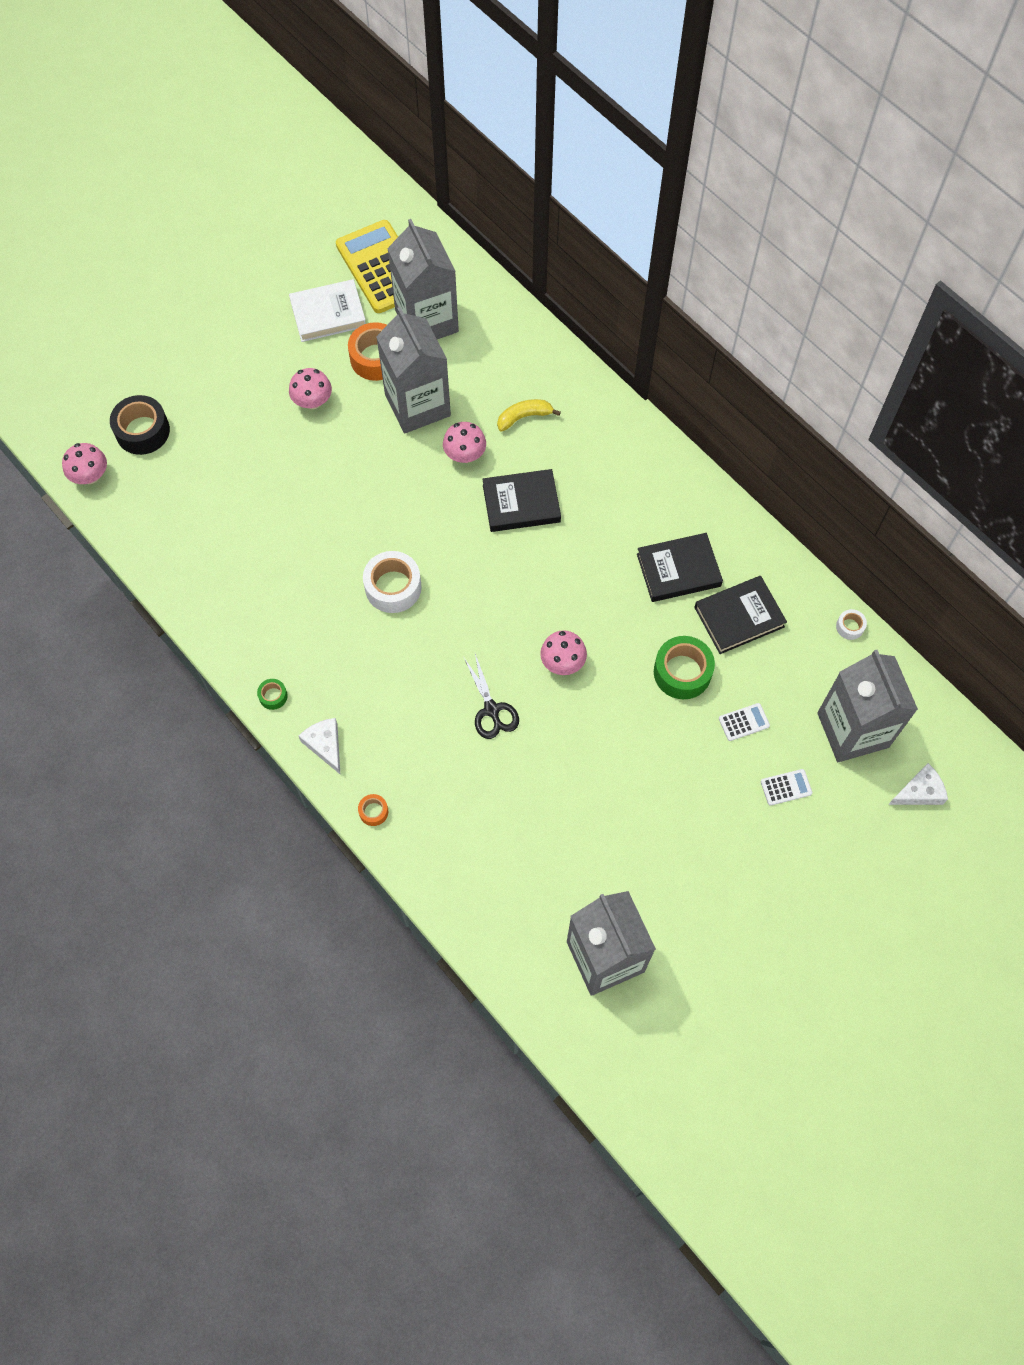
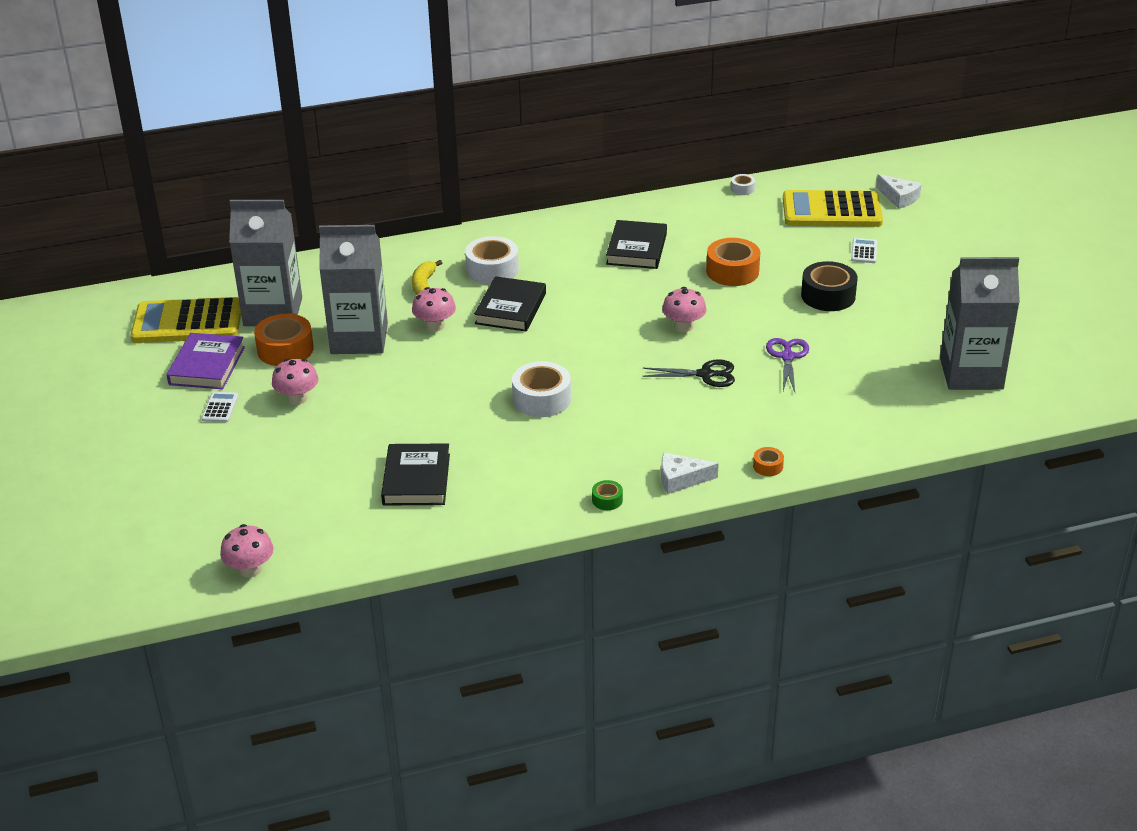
camera: 65 degrees left, 30 degrees down
black tape [110,395,170,455] -> black tape moved to [801,261,857,311]
white book [289,279,366,342] -> purple book [167,333,245,389]
green tape [654,636,715,699] -> orange tape [706,238,760,286]
black book [694,576,787,654] -> black book moved to [381,443,450,505]
white calculator [719,703,770,741] -> white calculator moved to [202,392,238,422]
grey carton [817,650,918,762] -> yellow calculator [783,190,883,227]
white cheese [888,763,948,805] -> white cheese turned 135 degrees clockwise [876,174,922,209]
none -> white tape [465,236,519,284]
none -> purple scissors [766,338,809,392]

